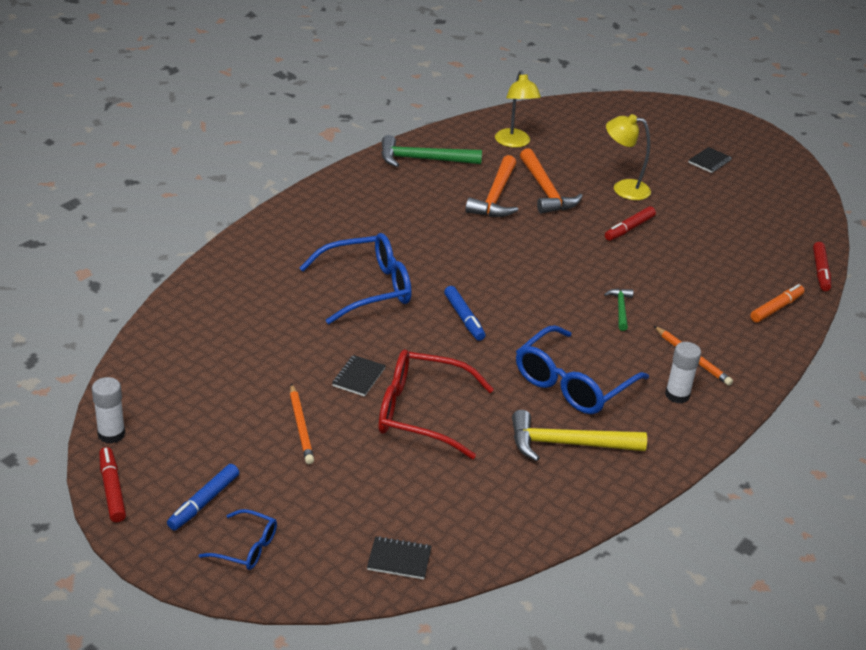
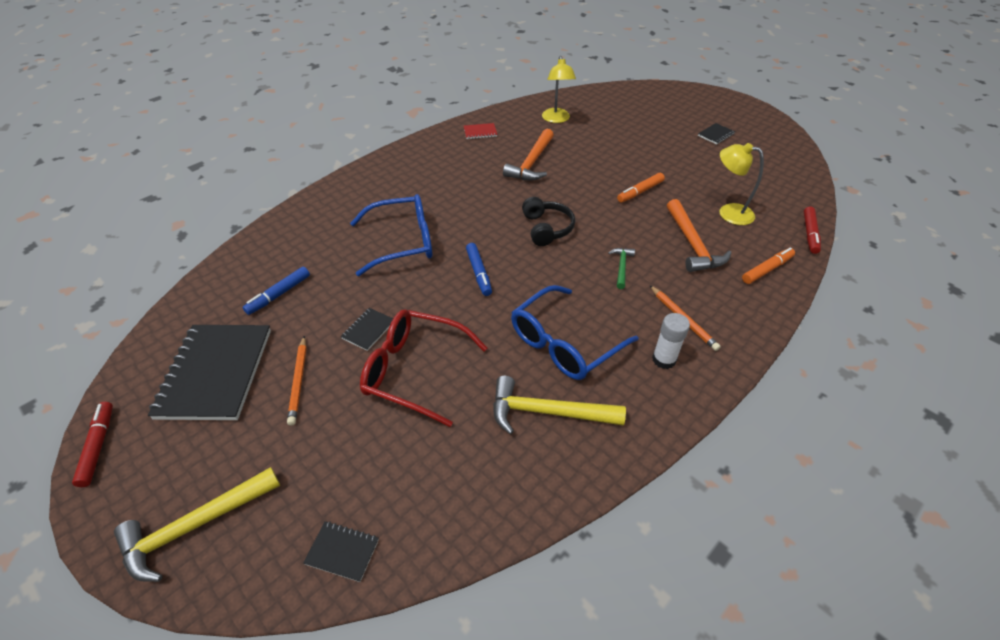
camera: 10 degrees right, 10 degrees up
white glue stick [92,377,125,444] -> none
blue marker [167,464,239,530] -> blue marker moved to [243,267,310,315]
blue glasses [198,509,277,570] -> yellow hammer [114,467,280,582]
green hammer [381,135,482,167] -> red notebook [464,123,498,139]
orange hammer [520,148,583,214] -> orange hammer moved to [667,199,731,272]
red marker [605,206,656,241] -> orange marker [617,173,665,203]
yellow lamp [606,114,651,200] -> yellow lamp moved to [719,143,764,225]
none -> black notebook [148,325,271,420]
none -> black headphones [522,197,575,246]

